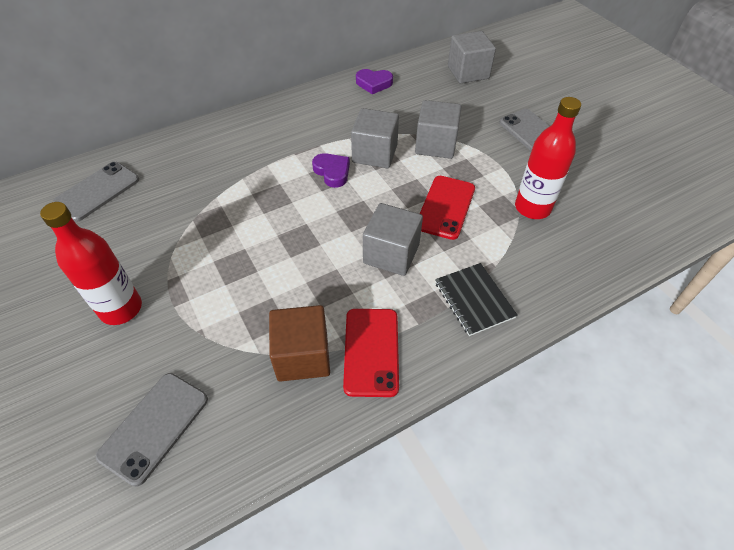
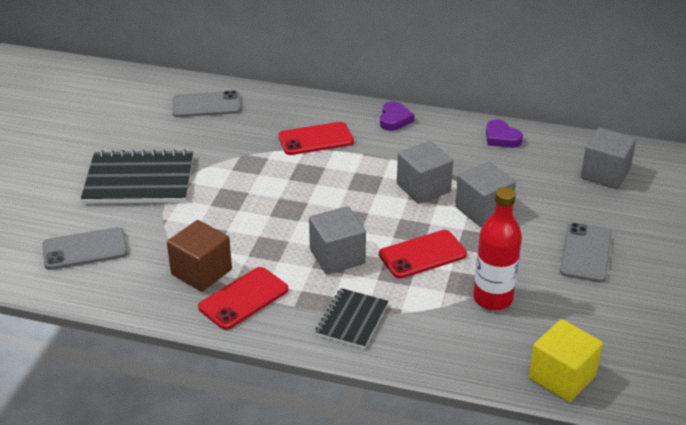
camera: 45 degrees right, 15 degrees down
red bottle [40,202,142,325] -> black notebook [81,149,193,204]
purple heart [312,153,350,188] -> purple heart moved to [380,101,414,131]
none -> red phone [278,122,354,155]
none -> yellow cube [529,319,603,402]

